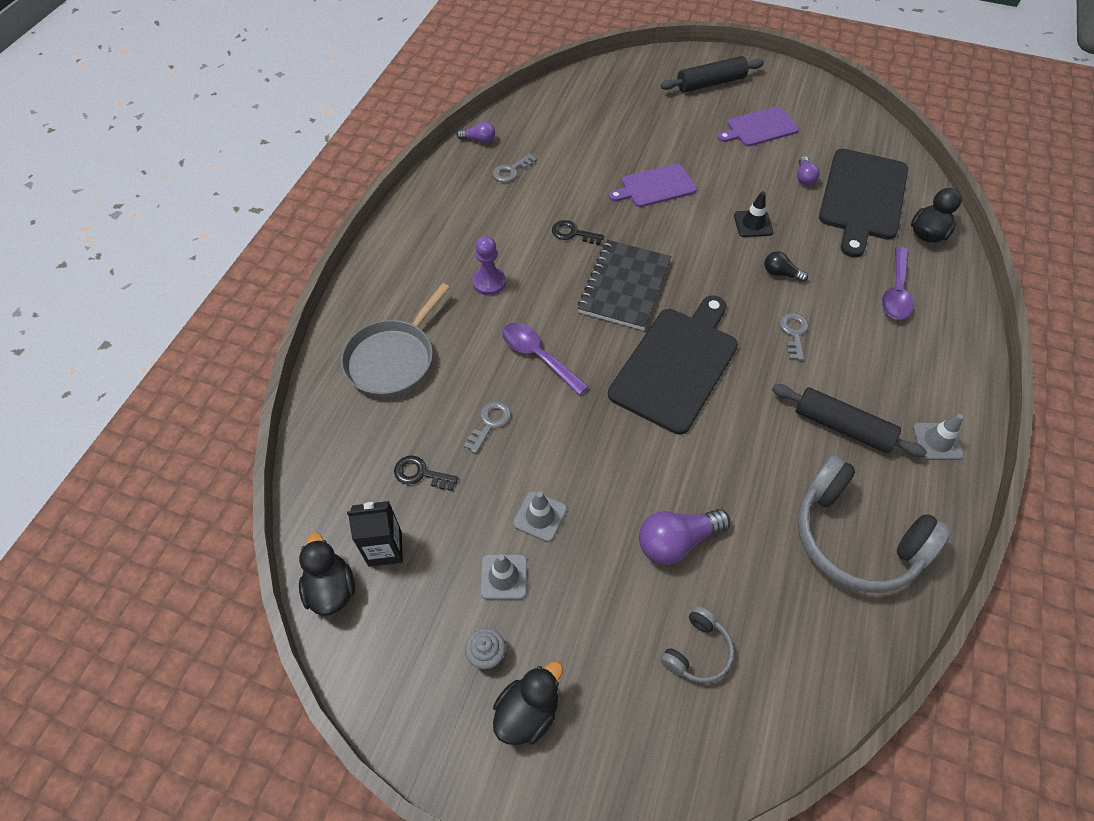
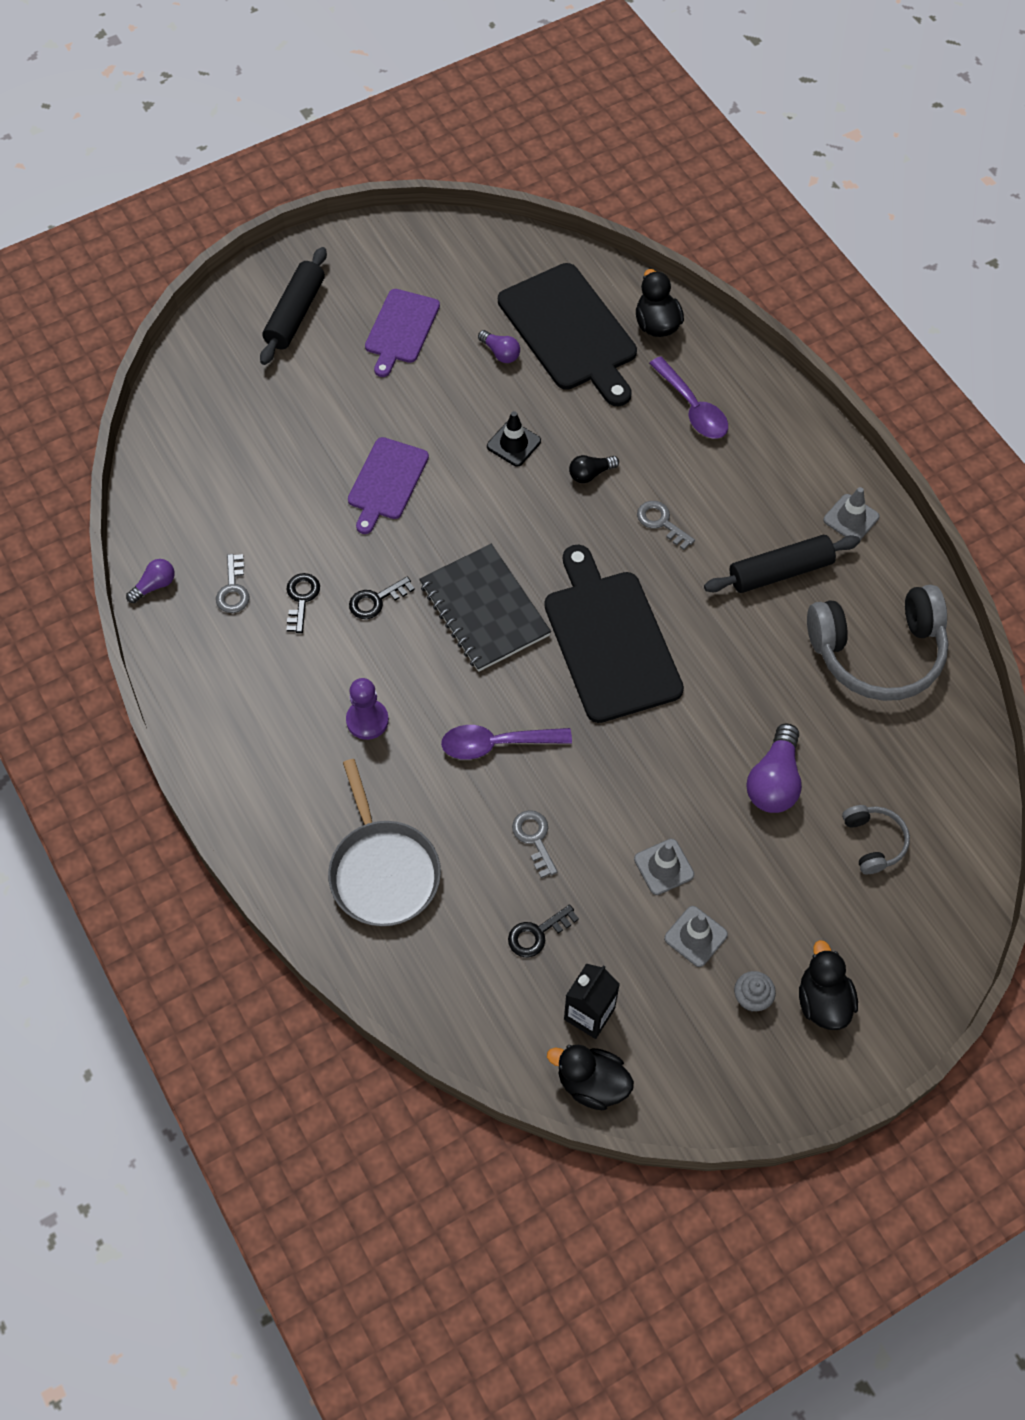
camera: 50 degrees left, 5 degrees up
none -> black key [287,573,320,633]

